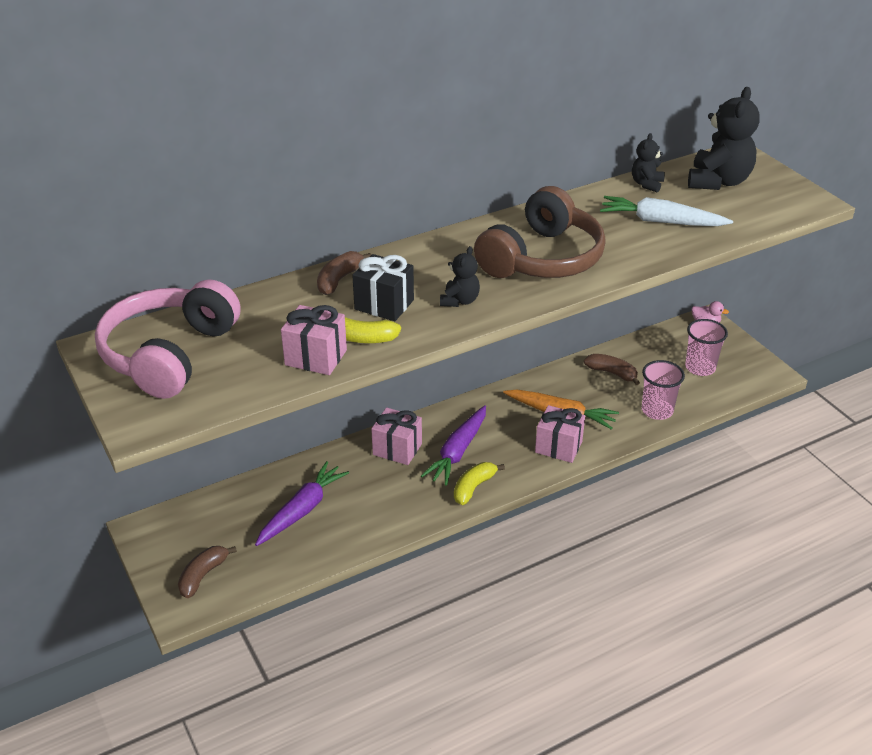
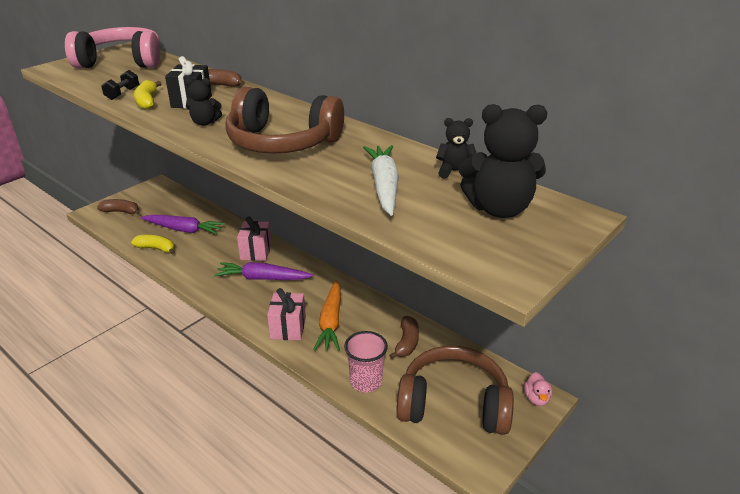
camera: 70 degrees right, 5 degrees down
pink gift [281,305,347,375] -> black dumbbell [101,70,139,100]
yellow banana [454,462,505,505] -> yellow banana moved to [131,235,175,254]
pink cup [685,319,728,376] -> brown headphones [396,346,514,435]

